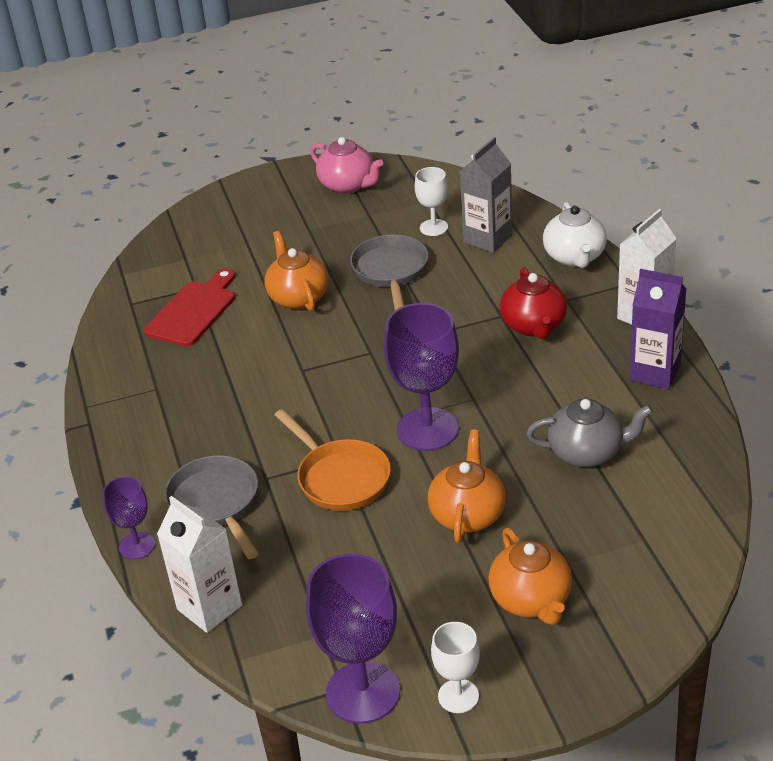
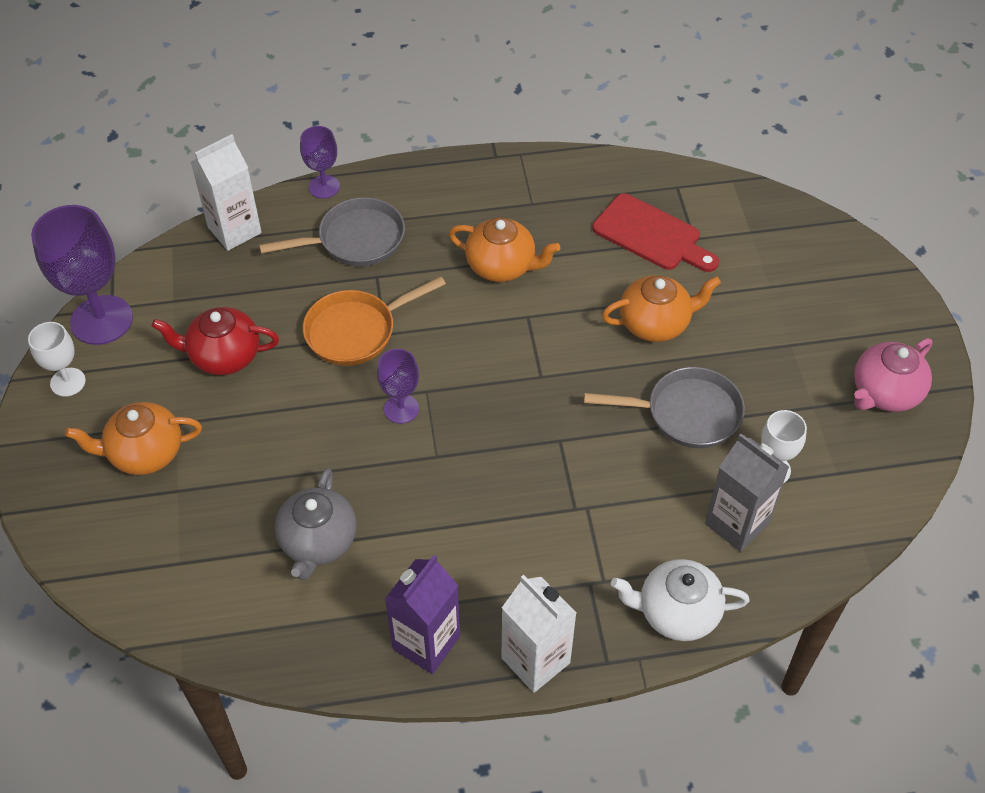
camera: 95 degrees right, 15 degrees up
purple goblet [384,303,459,451] -> purple goblet [377,349,419,424], size x0.55
orange teapot [428,430,506,543] -> orange teapot moved to [449,217,560,282]
red teapot [500,267,567,339] -> red teapot moved to [152,307,279,375]

